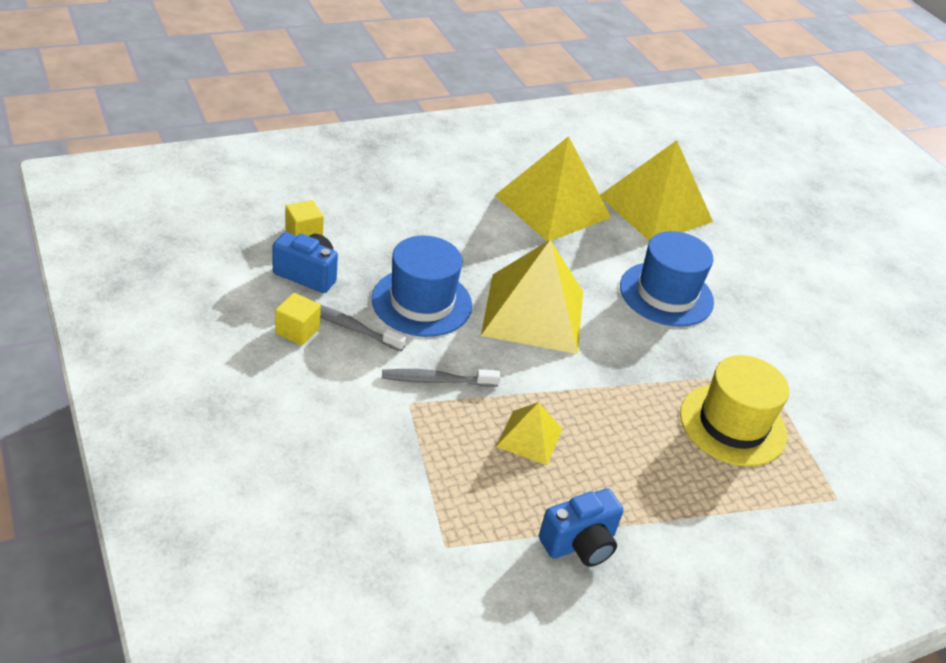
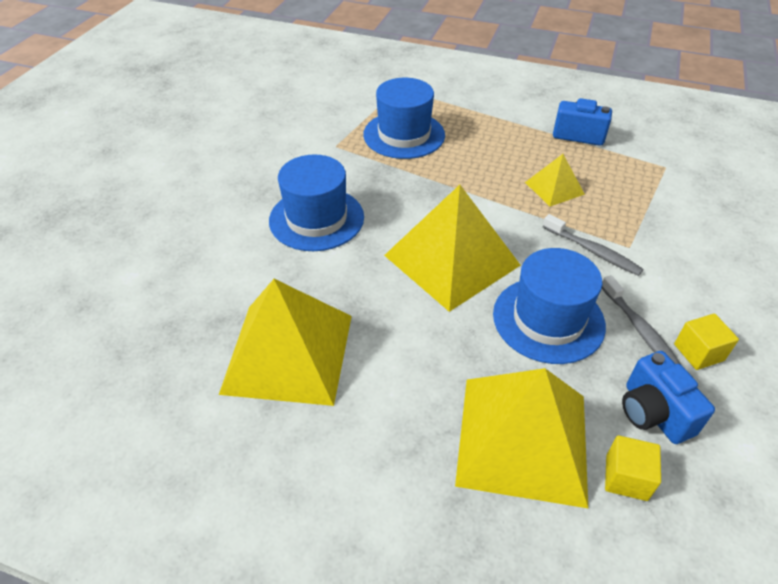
camera: 130 degrees left, 5 degrees up
yellow pyramid [600,140,713,241] -> yellow pyramid moved to [455,368,588,508]
yellow hat [680,355,789,466] -> blue hat [363,78,445,159]

